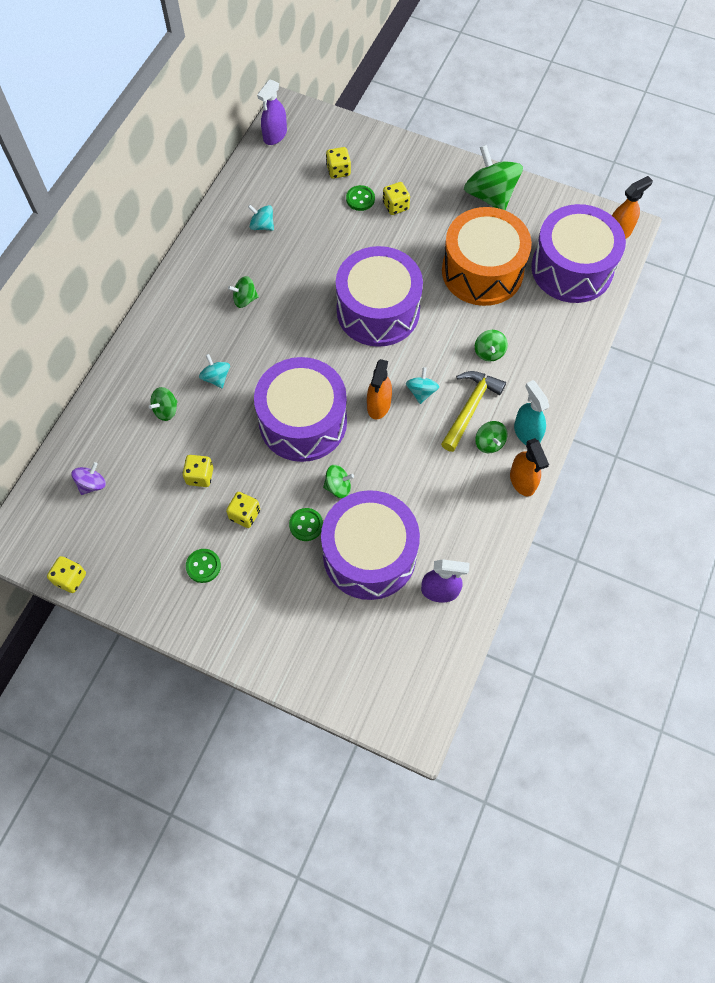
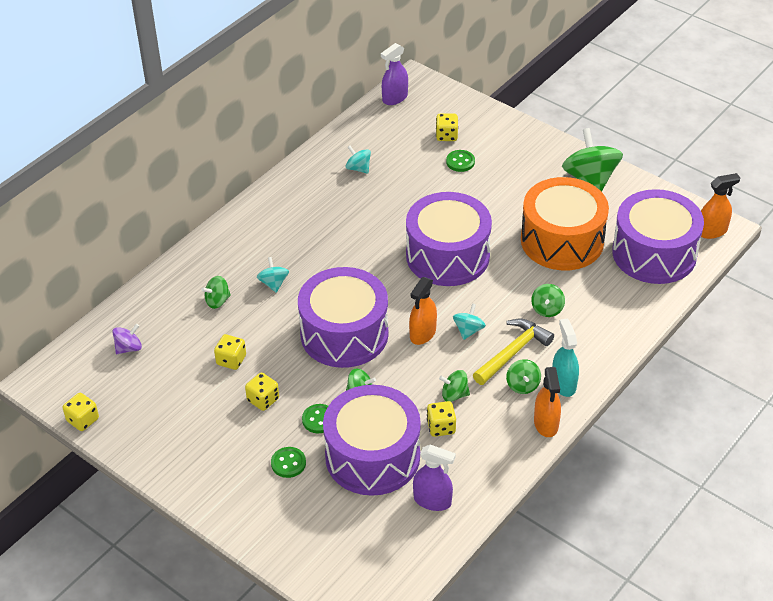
camera: 15 degrees right, 20 degrees down
green button [186,549,221,583] -> green button moved to [271,447,306,478]
green spinning top [228,276,259,308] -> green spinning top moved to [439,370,470,402]
yellow dice [383,182,410,215] -> yellow dice moved to [427,401,456,437]

